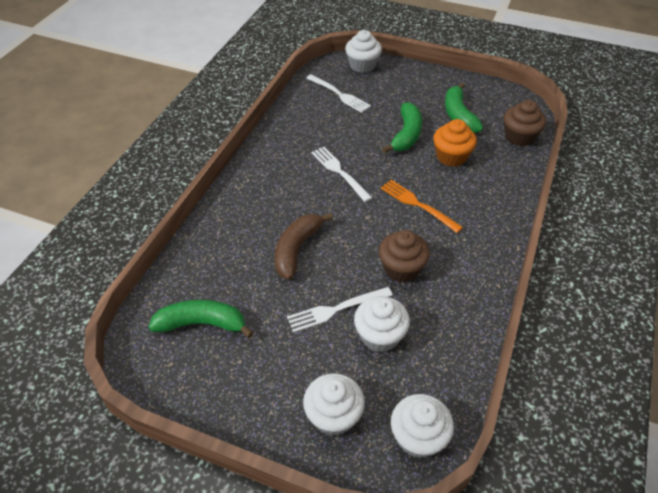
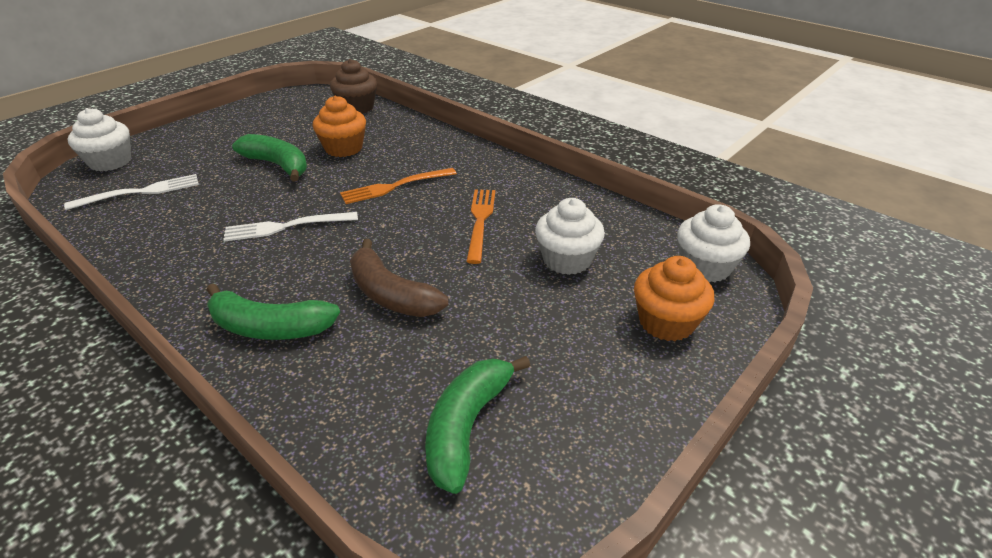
camera: 70 degrees left, 10 degrees down
white fork [287,287,392,333] -> none
white cupcake [303,373,365,436] -> orange cupcake [634,256,714,341]
brown cupcake [379,230,430,282] -> orange fork [466,189,495,264]
green banana [445,82,483,133] -> green banana moved to [207,283,340,340]

